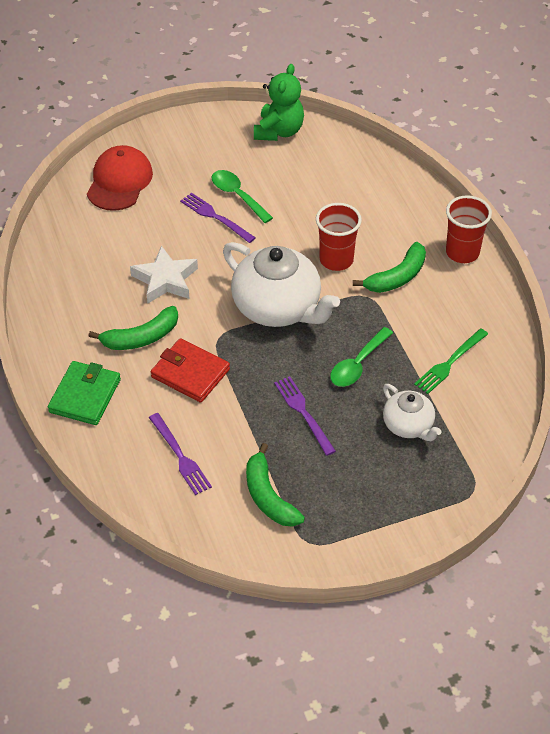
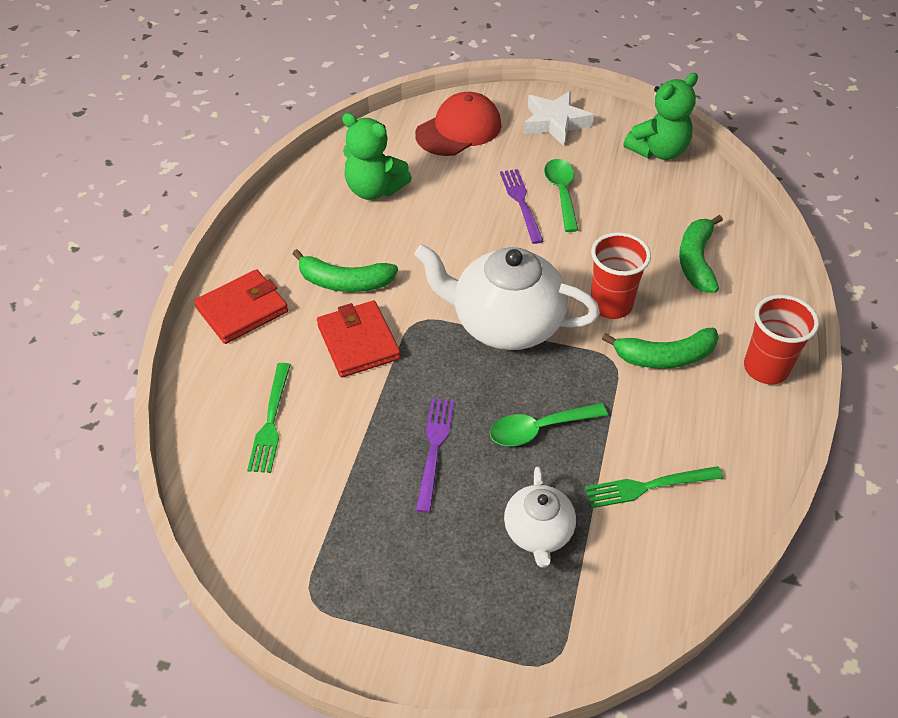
camera: 35 degrees right, 0 degrees up
green wallet [48,361,121,425] -> red wallet [194,269,288,344]
white star [130,246,198,303] -> white star moved to [523,91,594,146]
purple fork [149,413,212,495] -> green fork [247,363,291,473]
white teapot [223,242,340,327] -> white teapot turned 120 degrees clockwise [414,244,600,350]
green banana [246,443,305,527] -> green banana moved to [679,215,723,293]
none -> green teddy bear [342,113,412,200]

